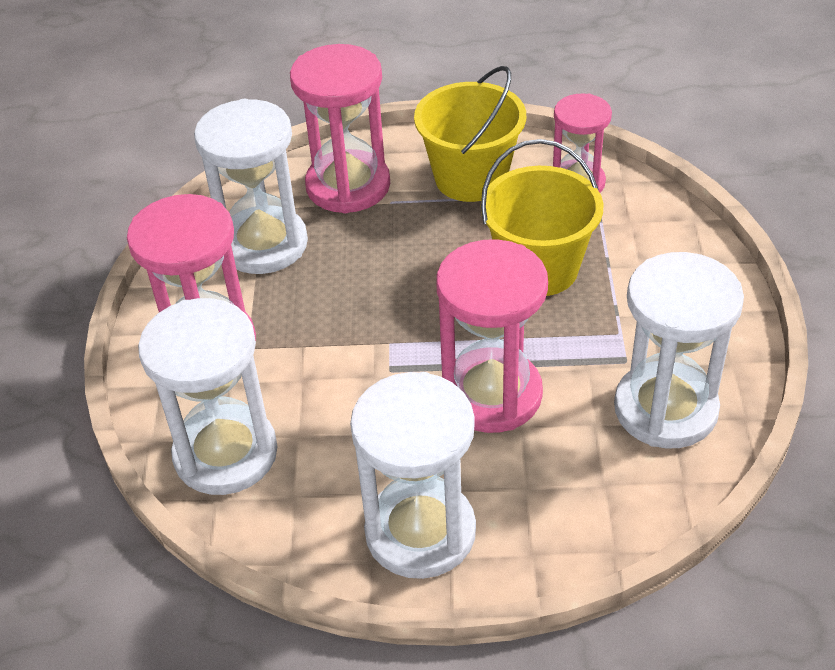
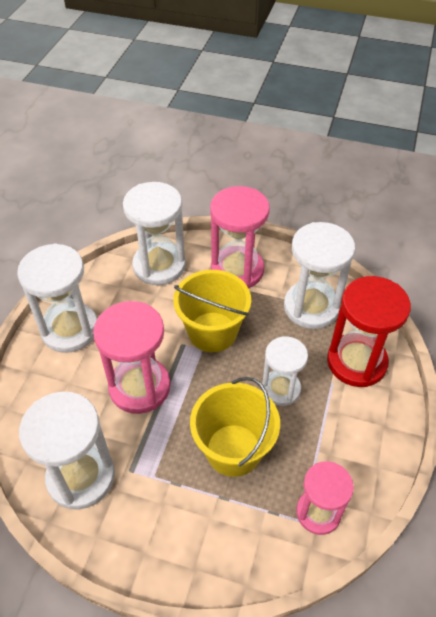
camera: 105 degrees right, 5 degrees up
pink hourglass [290,44,390,214] -> red hourglass [327,276,411,387]
yellow bucket [414,66,526,202] -> yellow bucket moved to [173,270,251,352]
none -> white hourglass [262,336,308,406]

